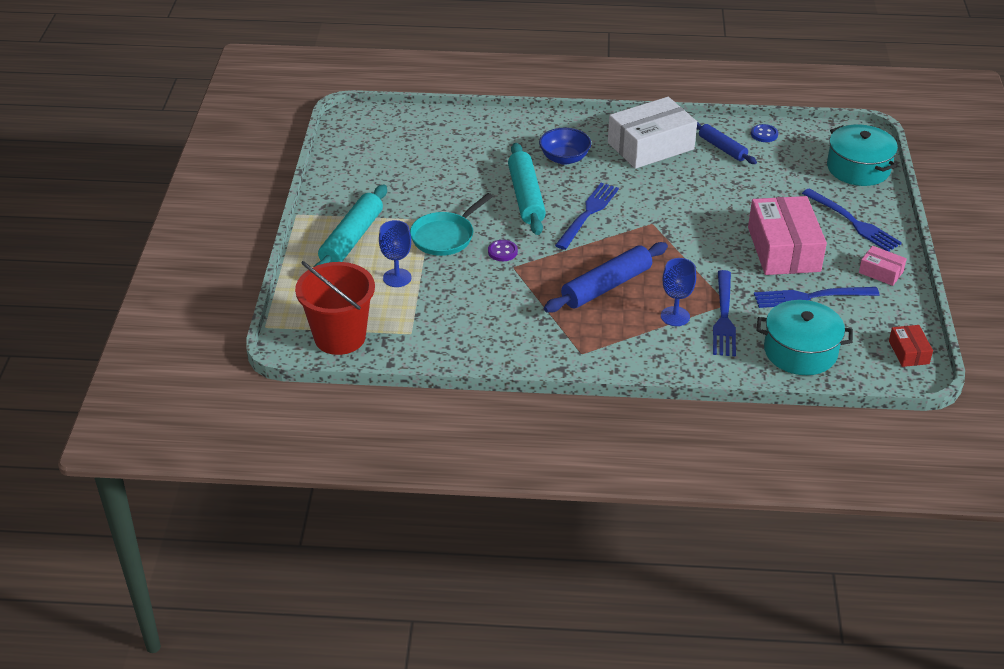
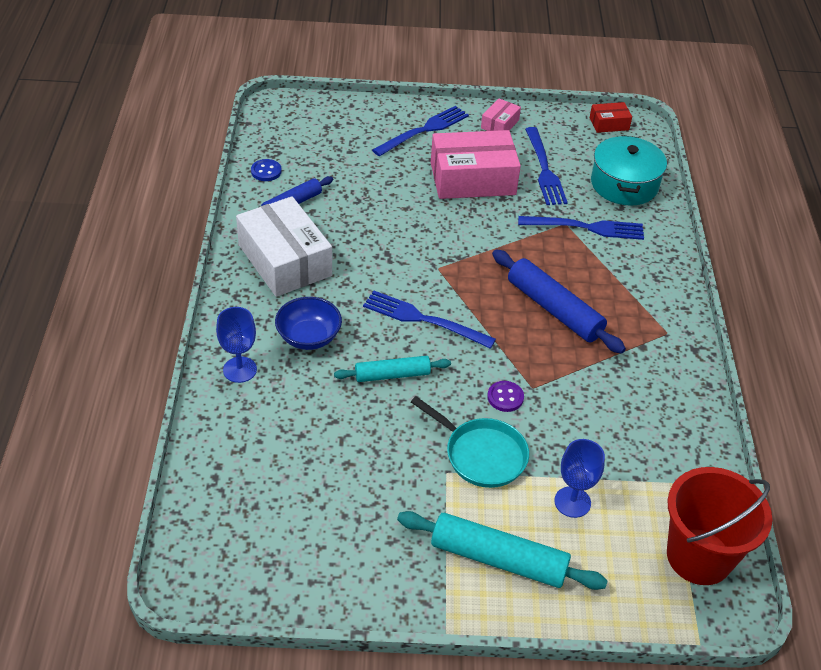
camera: 95 degrees left, 5 degrees up
turquoise rolling pin [508,143,546,235] -> turquoise rolling pin [334,356,451,382], size x0.63
blue goblet [661,258,696,326] -> blue goblet moved to [216,307,257,383]
turquoise pot [827,124,898,186] -> none

